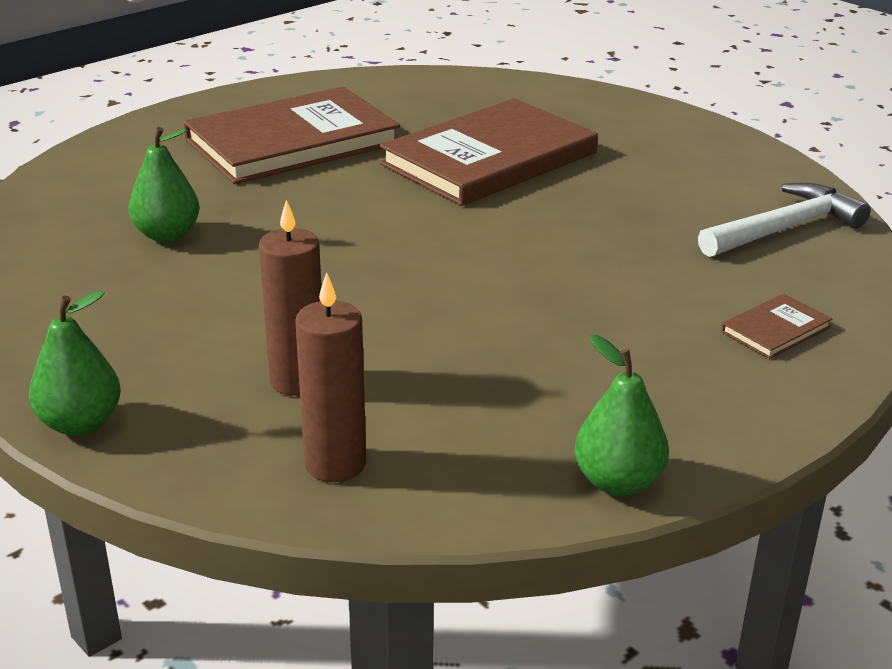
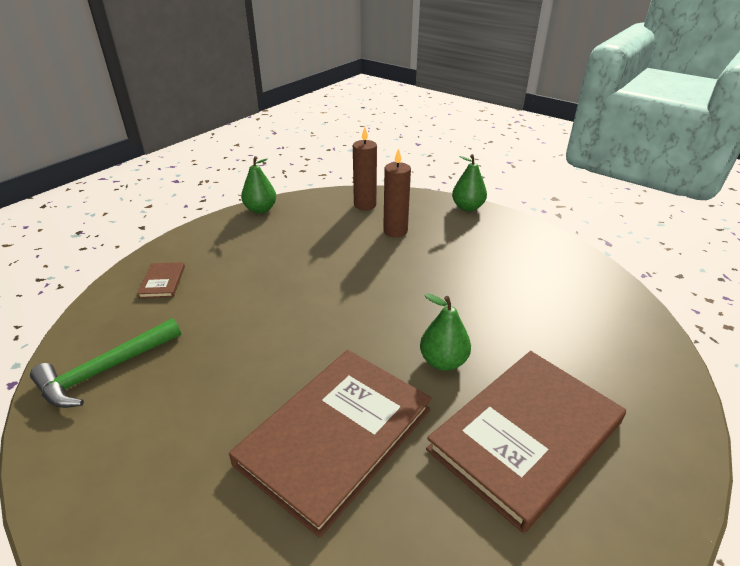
camera: 170 degrees right, 5 degrees up
green pear [128,127,200,242] -> green pear moved to [420,294,471,371]
white hammer [698,183,871,257] -> green hammer [30,318,181,408]
brown book [721,294,832,359] -> brown book turned 45 degrees counterclockwise [137,262,185,298]

